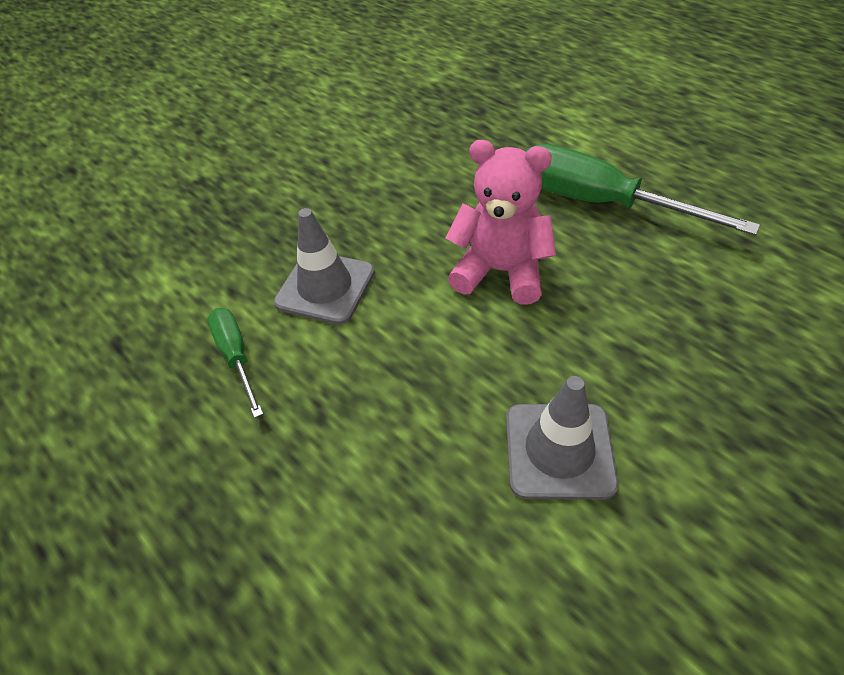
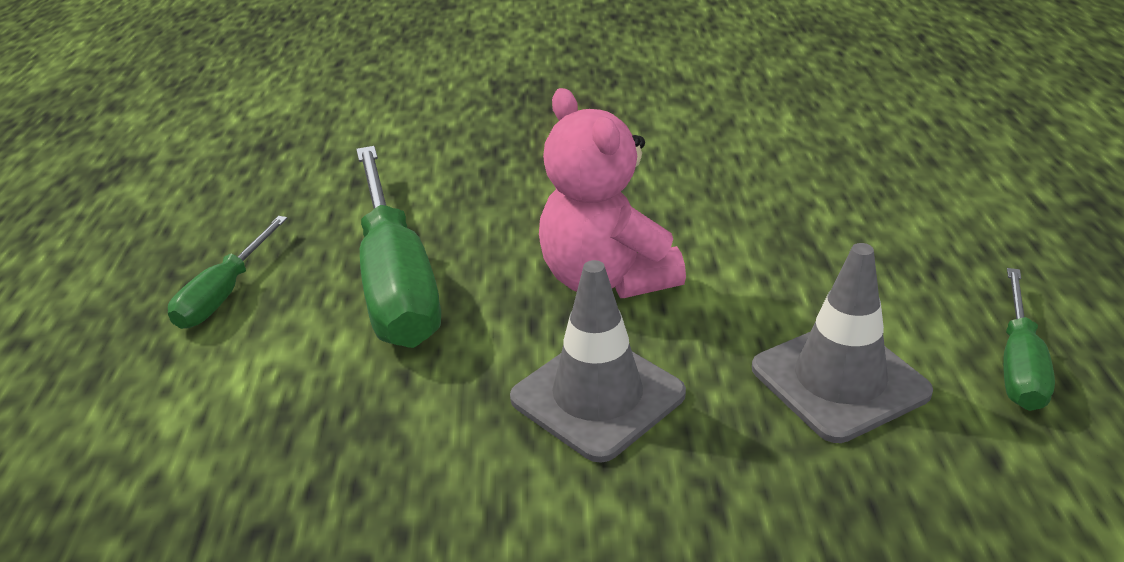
camera: 140 degrees left, 15 degrees down
grey traffic cone [506,376,618,500] -> grey traffic cone moved to [510,260,686,463]
none -> green screwdriver [168,216,288,329]

